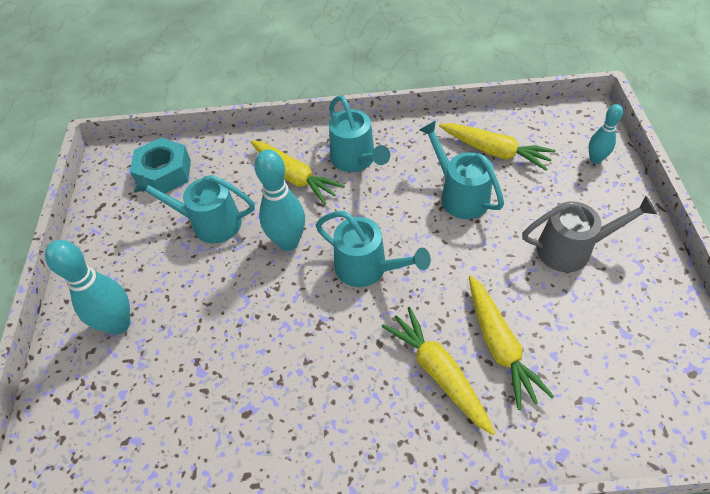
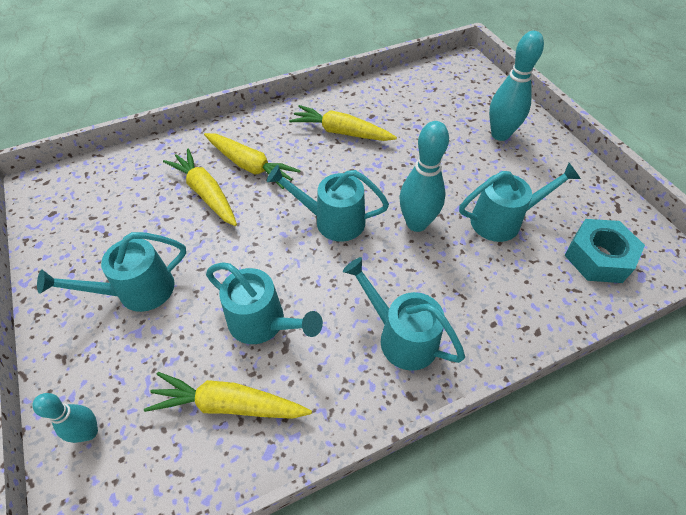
camera: 155 degrees right, 0 degrees up
yellow carrot [250,140,345,205] -> yellow carrot moved to [289,105,397,141]
grey watering can [522,196,657,272] -> turquoise watering can [37,232,186,312]

